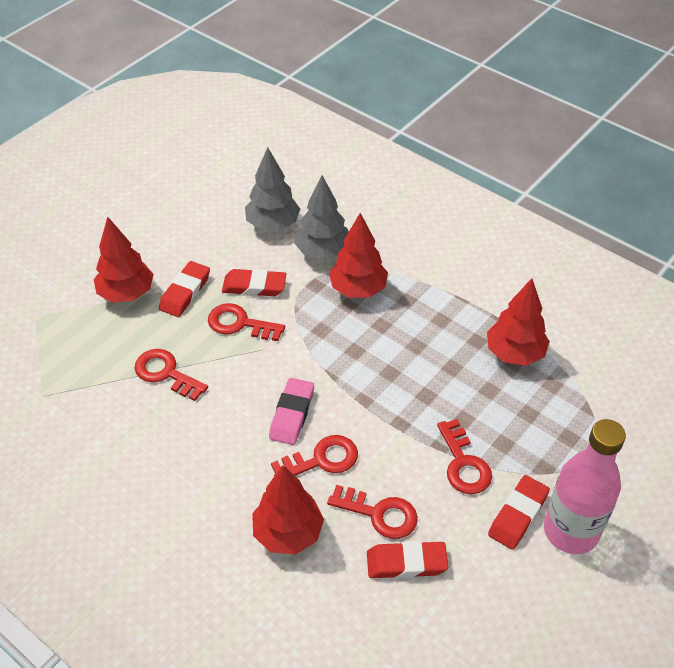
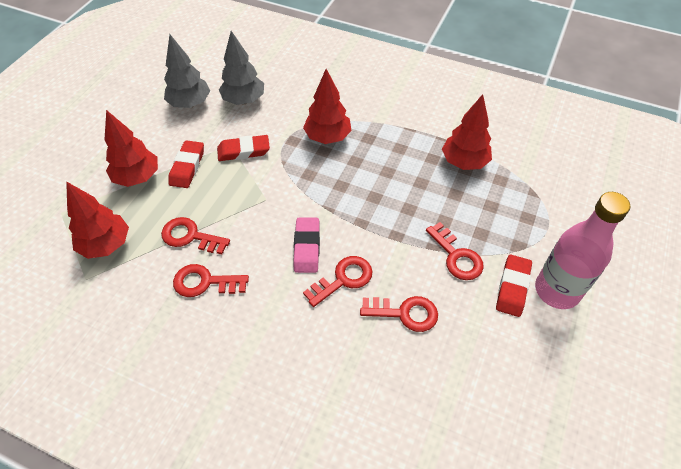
camera: 15 degrees left, 5 degrees up
red key [208,303,285,341] -> red key moved to [173,264,249,297]
red tree [252,465,324,555] -> red tree moved to [66,181,129,259]
grey tree [294,175,349,260] -> grey tree moved to [164,35,210,108]
red eraser [367,541,448,579] -> none

